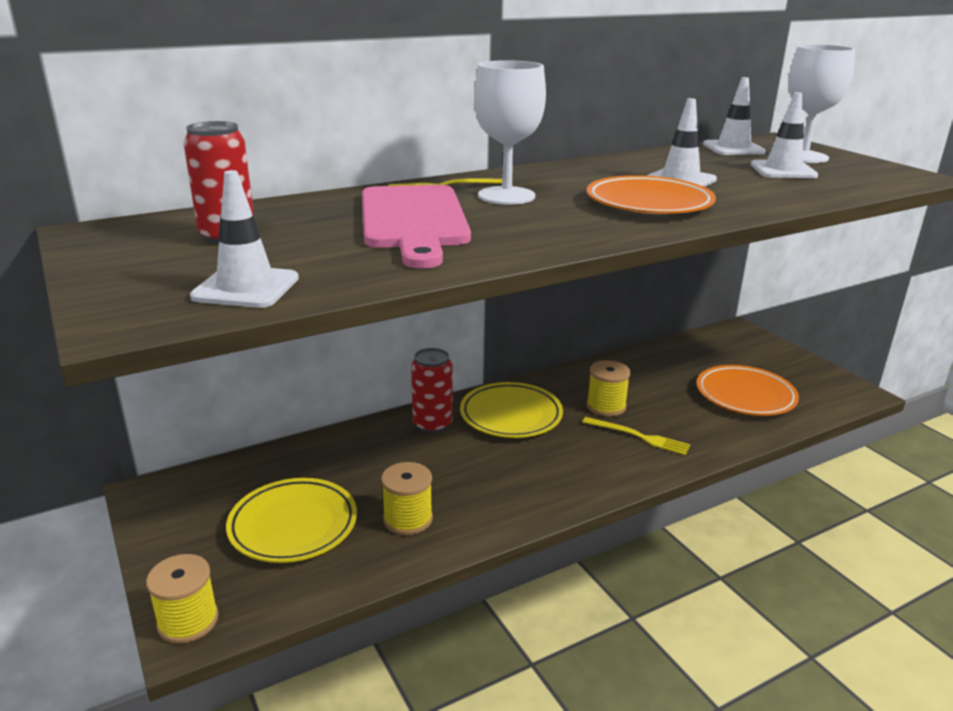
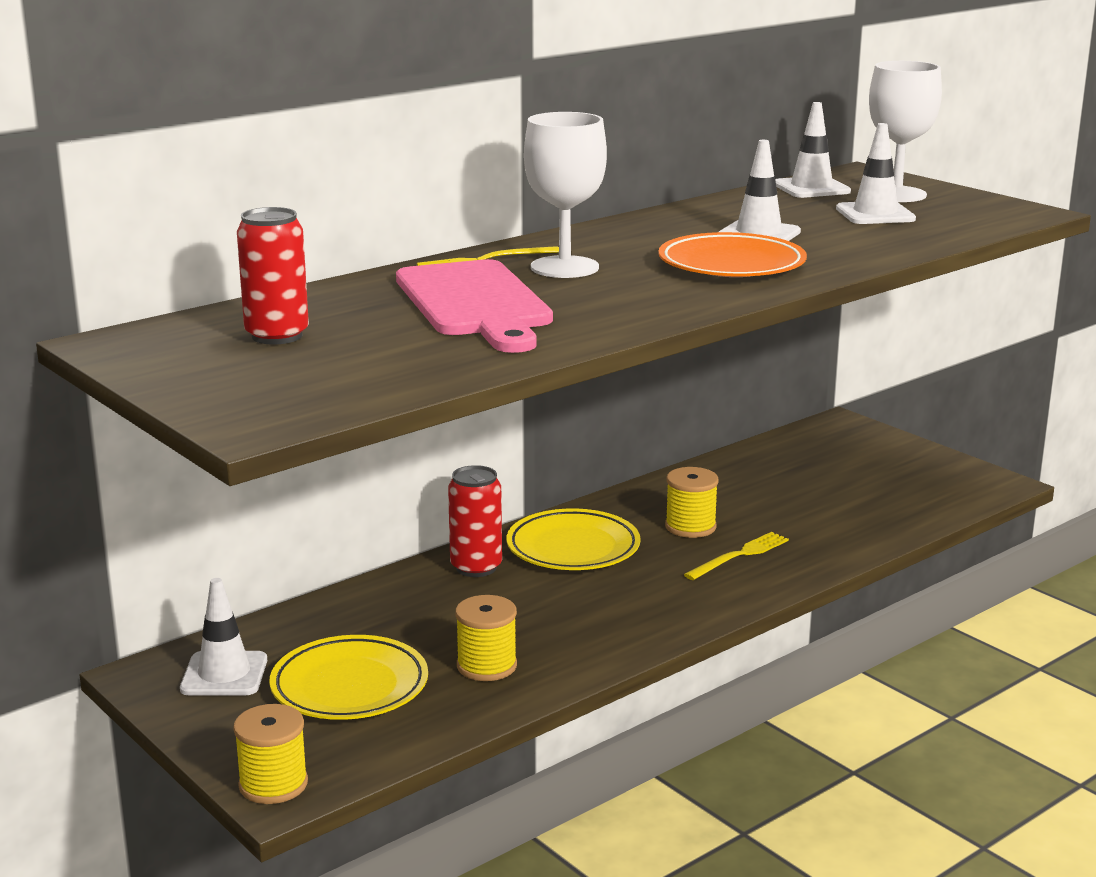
camera: 10 degrees left, 5 degrees down
white traffic cone [190,170,299,308] -> white traffic cone moved to [180,578,267,695]
yellow fork [582,417,690,455] -> yellow fork turned 60 degrees counterclockwise [684,532,789,580]
orange plate [697,365,799,416] -> none

